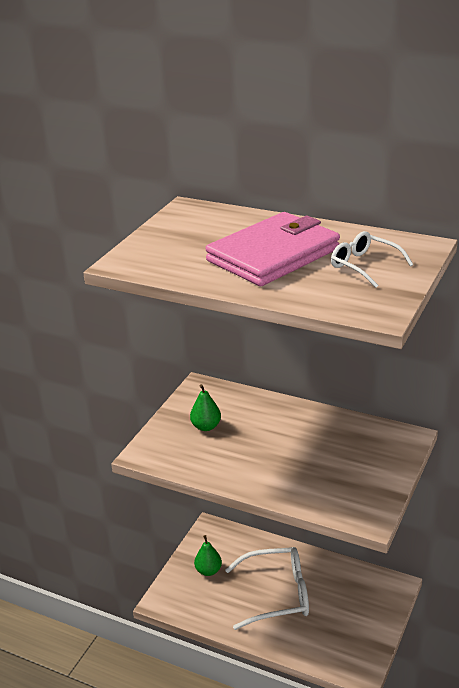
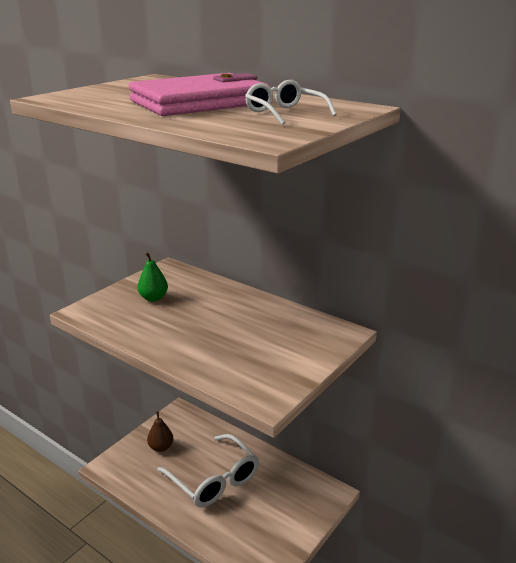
camera: 10 degrees right, 5 degrees down
green pear [194,535,222,576] -> brown pear [147,411,173,452]
white glasses [225,547,309,630] -> white glasses turned 45 degrees clockwise [157,434,259,507]

